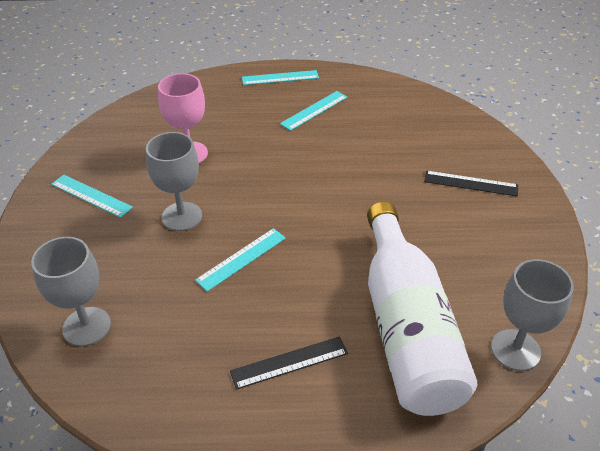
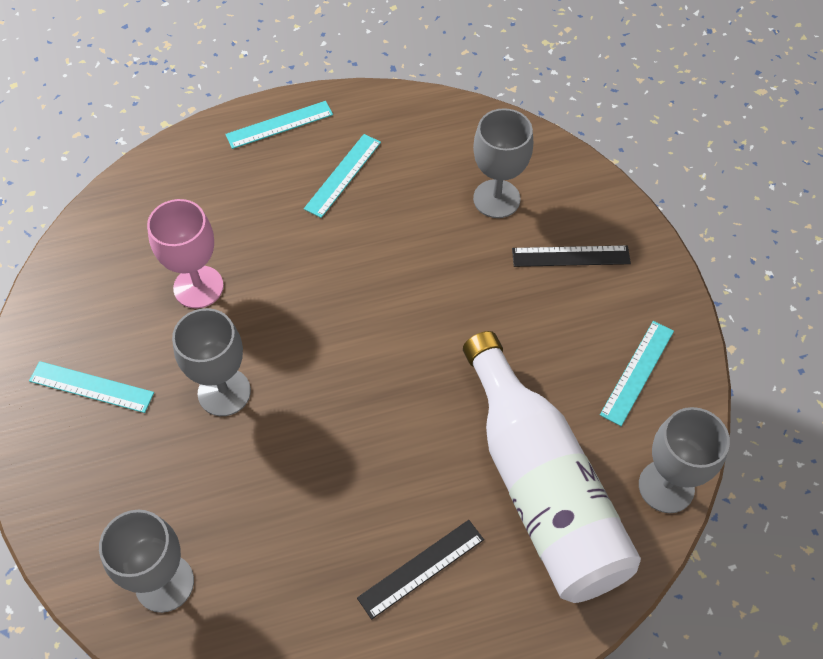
camera: 15 degrees left, 15 degrees up
turquoise ruler [195,228,286,292] -> turquoise ruler moved to [600,321,674,426]
none -> grey goblet [473,108,533,218]

